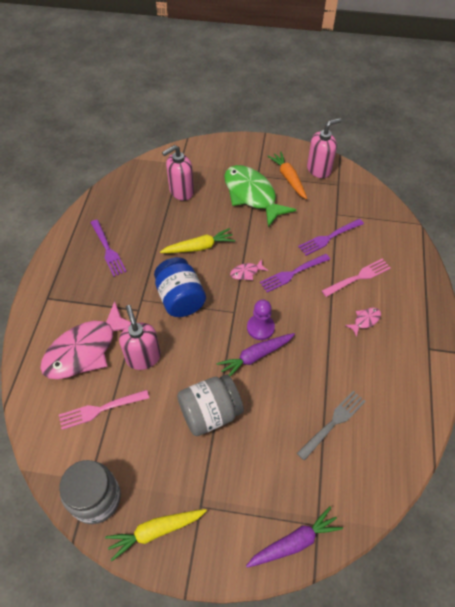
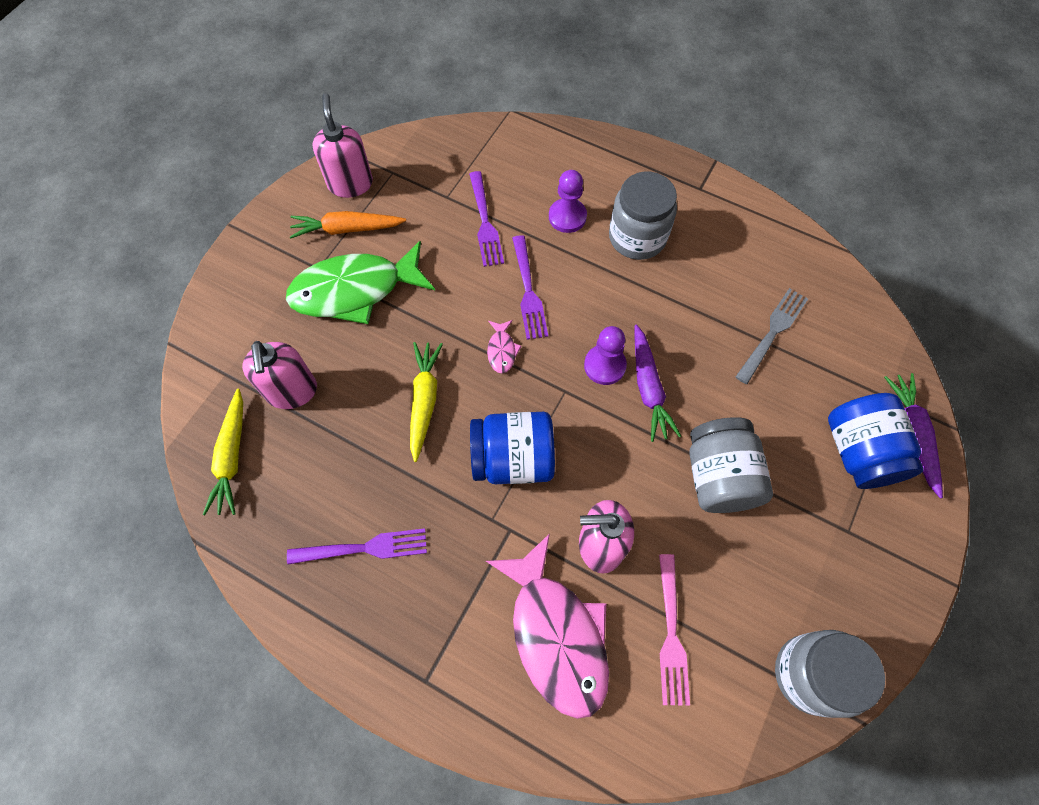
camera: 70 degrees left, 10 degrees up
yellow carrot [105,509,207,561] -> yellow carrot moved to [203,389,243,515]
grey fork [297,391,366,461] -> grey fork turned 60 degrees clockwise [736,288,808,384]
pink fork [322,258,391,297] -> purple pawn [549,170,587,233]
pink fish [345,308,381,337] -> grey jar [609,172,677,260]
none -> blue jar [828,393,923,489]

